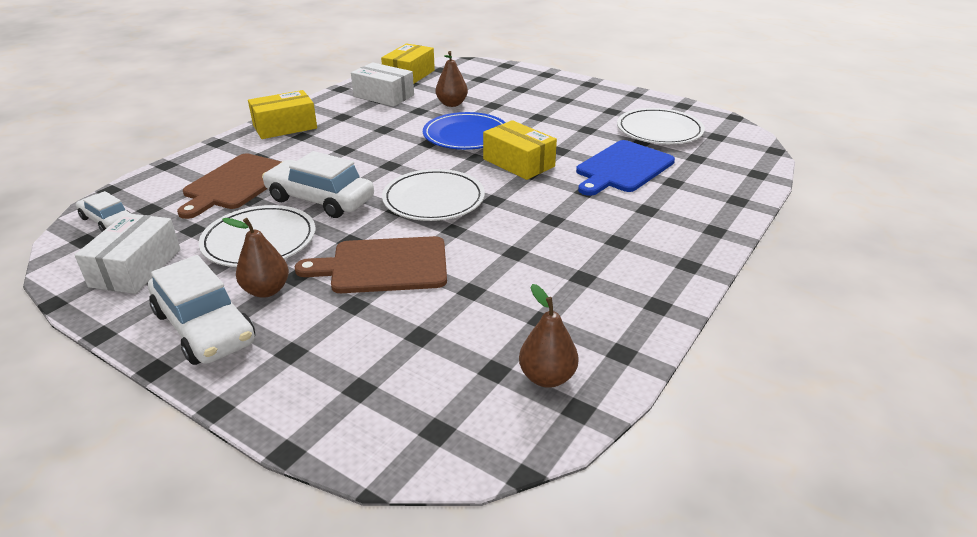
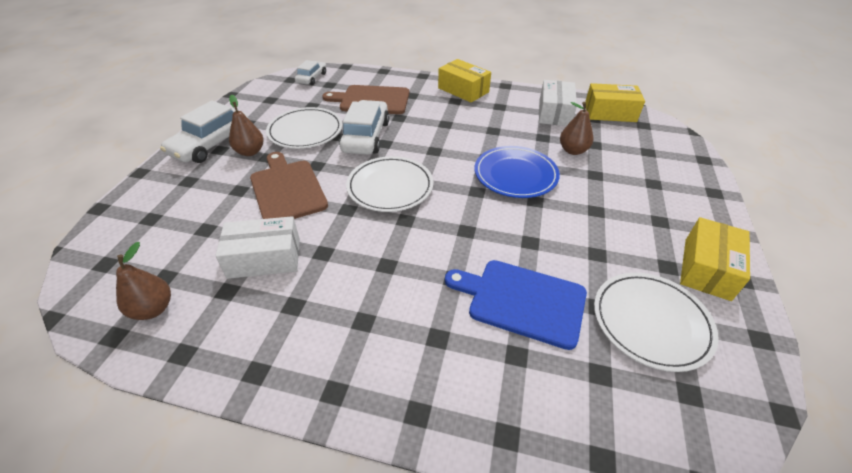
camera: 70 degrees right, 10 degrees up
white box [75,213,181,294] -> white box moved to [215,216,300,279]
yellow box [483,120,557,180] -> yellow box moved to [680,217,750,301]

